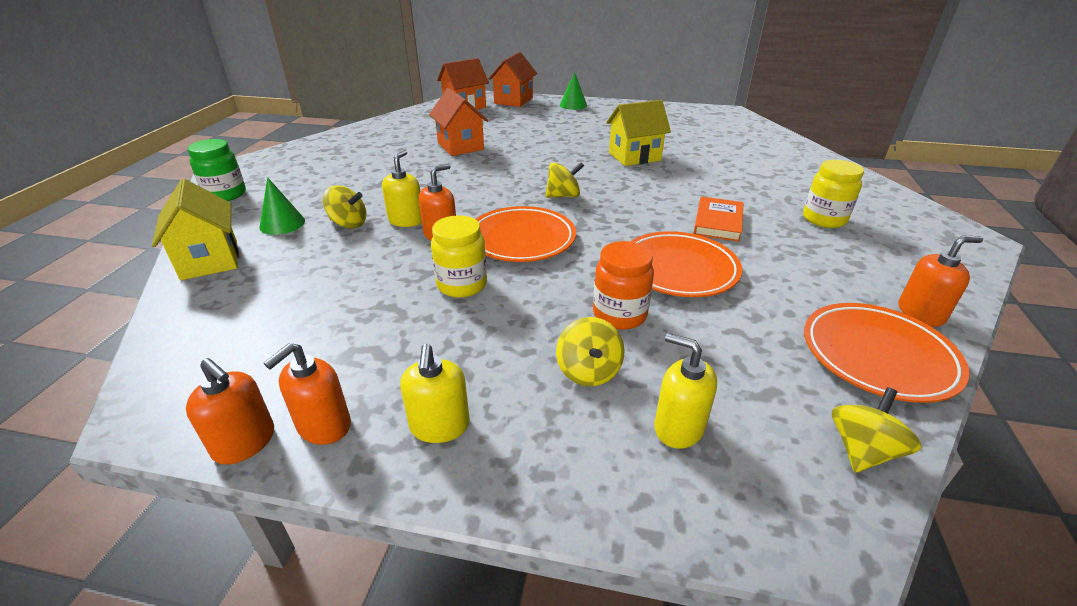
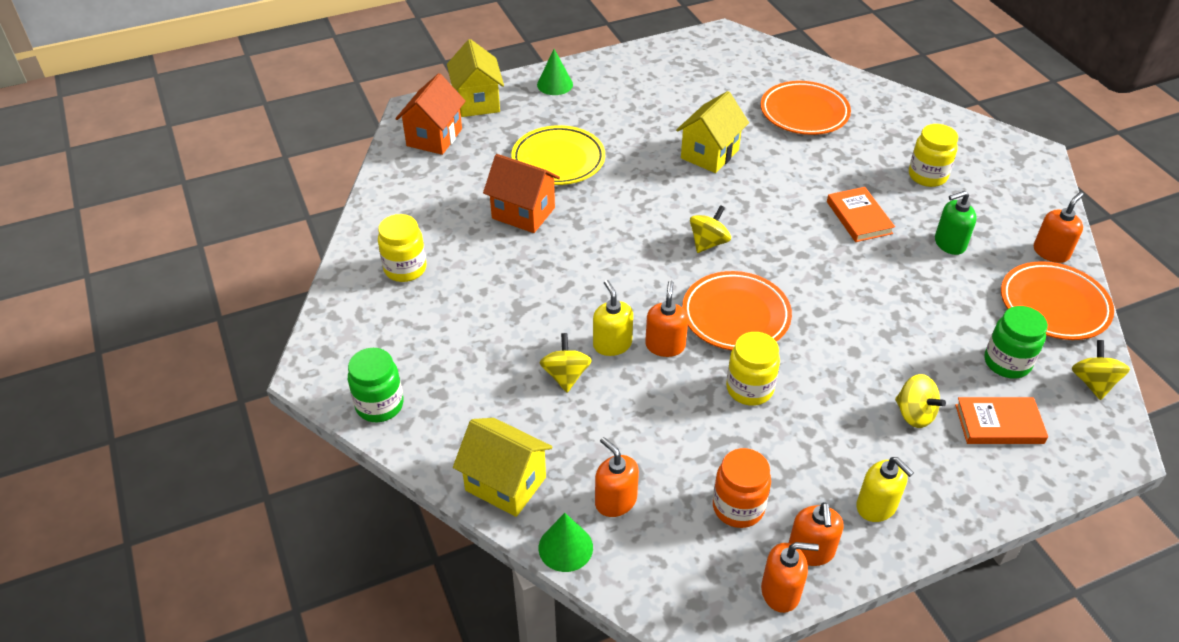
camera: 35 degrees left, 10 degrees up
green cone [259,177,305,235] -> green cone moved to [539,513,593,572]
yellow spinning top [323,185,366,229] -> yellow spinning top turned 75 degrees counterclockwise [540,333,592,393]
orange house [488,52,537,107] -> yellow house [447,39,504,117]
orange jar [593,241,654,330] -> orange jar moved to [713,448,771,528]
orange plate [630,231,742,297] -> orange plate moved to [761,81,851,135]
yellow soap dispenser [654,333,717,449] -> orange book [955,397,1048,444]
none -> yellow jar [378,214,426,282]
none -> yellow plate [511,125,605,185]
none -> orange soap dispenser [595,437,639,517]
none -> green soap dispenser [935,191,977,255]
none -> green jar [985,306,1048,379]

